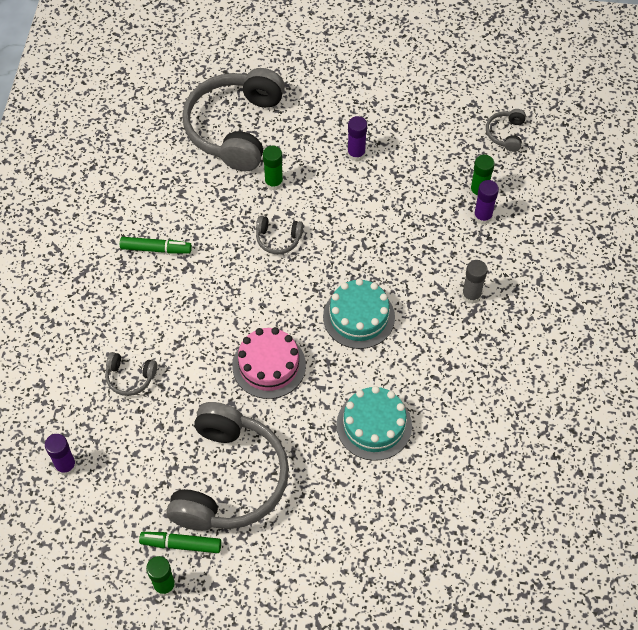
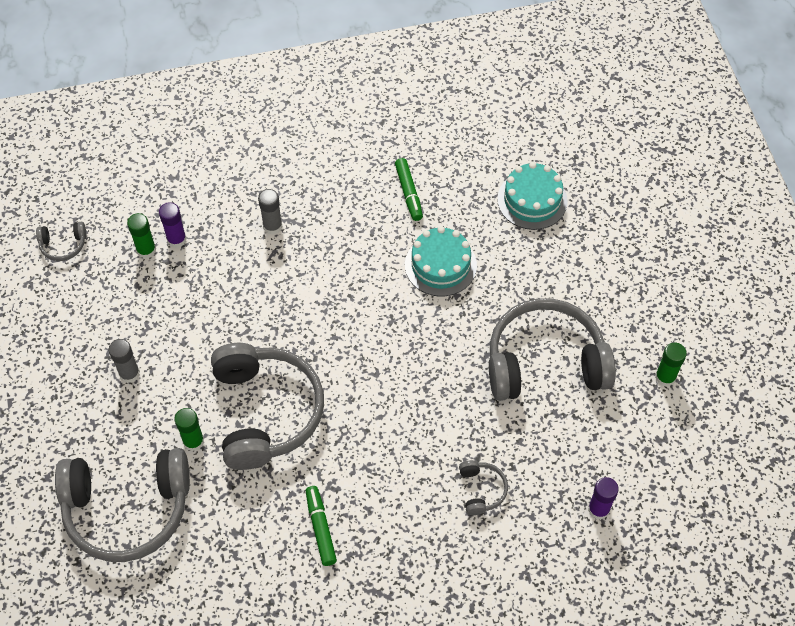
camera: 110 degrees left, 0 degrees up
green marker [139,532,221,553] -> green marker moved to [395,158,423,221]
pink cake [232,327,306,399] -> none
grey headphones [256,216,303,254] -> grey headphones [211,343,324,470], size x2.40
turquoise cake [323,278,395,349] -> turquoise cake moved to [497,162,568,230]
purple glue stick [347,116,367,161] -> grey glue stick [109,339,140,383]

